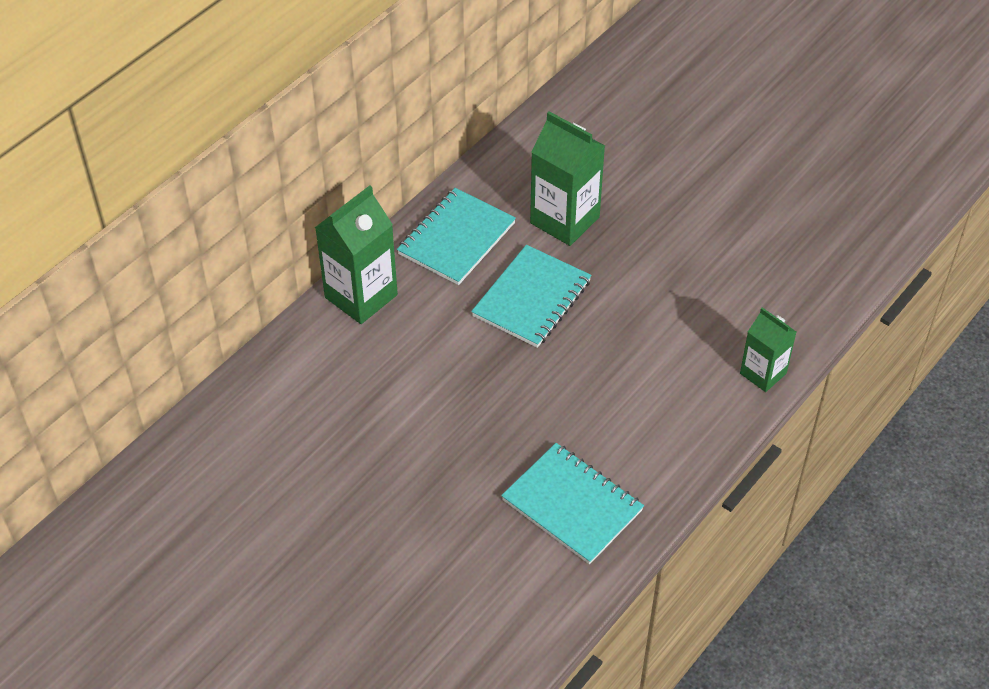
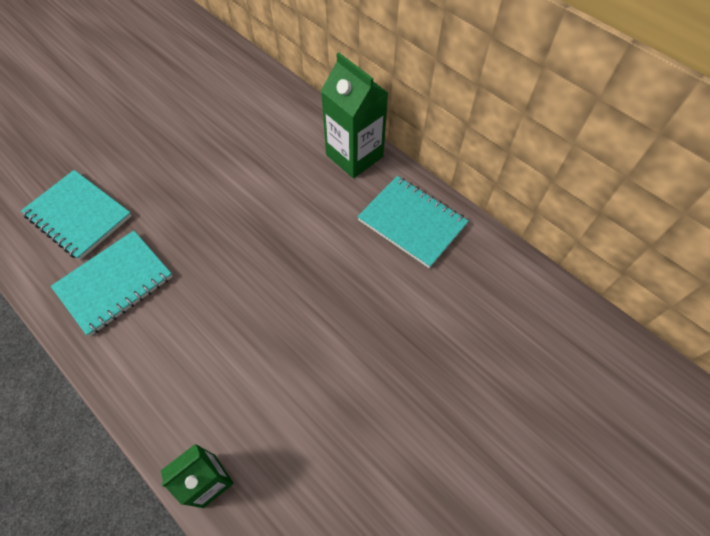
camera: 95 degrees right, 10 degrees up
turquoise notebook [471,245,591,348] -> turquoise notebook moved to [21,170,132,260]
green carton [530,111,605,246] -> none

